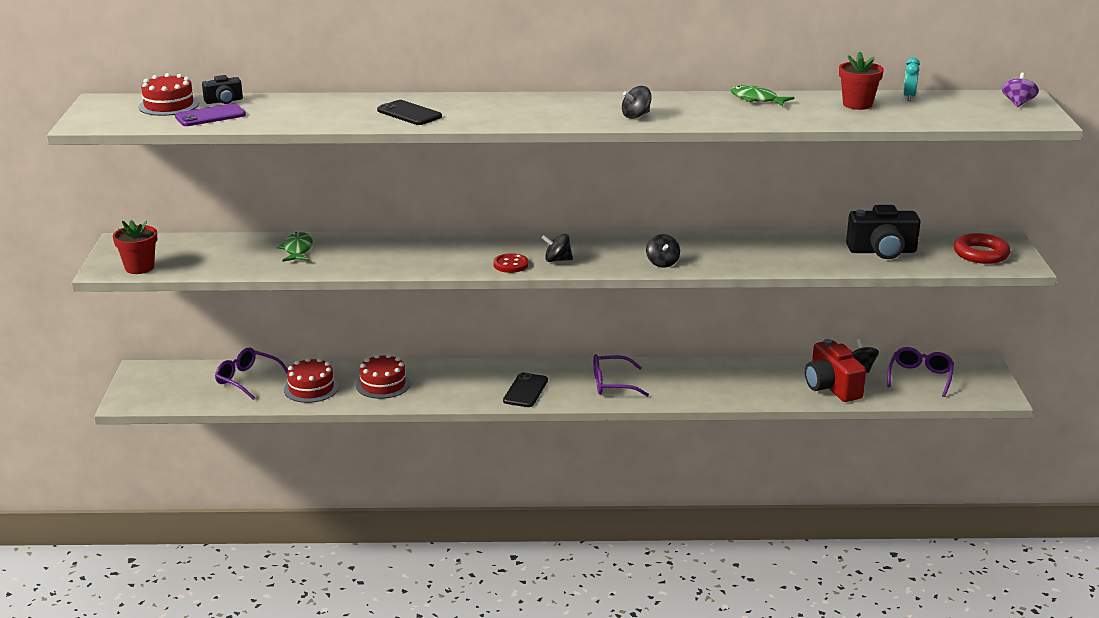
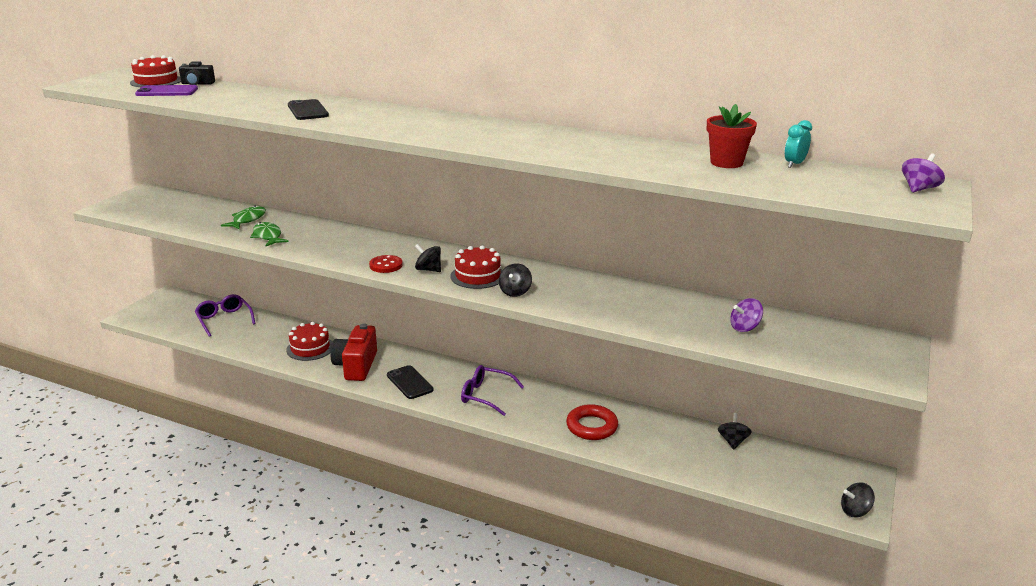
camera: 25 degrees right, 0 degrees up
red flower pot [113,220,157,274] -> none
red cake [284,358,339,403] -> red cake moved to [450,245,502,289]
black phone [503,372,548,407] -> black phone turned 75 degrees counterclockwise [387,365,434,399]
black spinning top [622,86,652,119] -> black spinning top moved to [841,483,875,517]
green fish [730,85,794,106] -> green fish moved to [250,222,288,246]
red camera [805,339,866,402] -> red camera moved to [330,324,377,381]
black camera [846,205,921,259] -> purple spinning top [730,298,763,332]
purple glasses [887,347,954,397] -> none
red ring [954,233,1011,264] -> red ring moved to [566,404,618,440]

